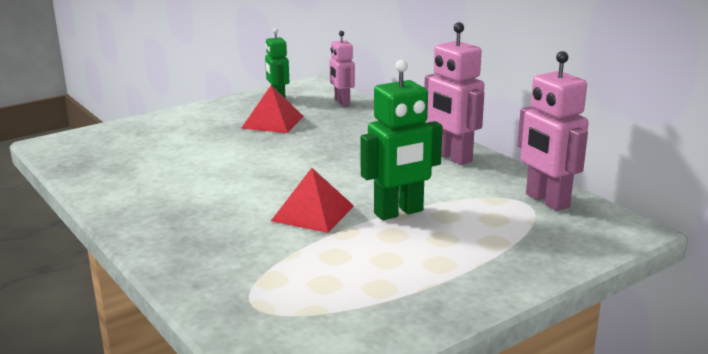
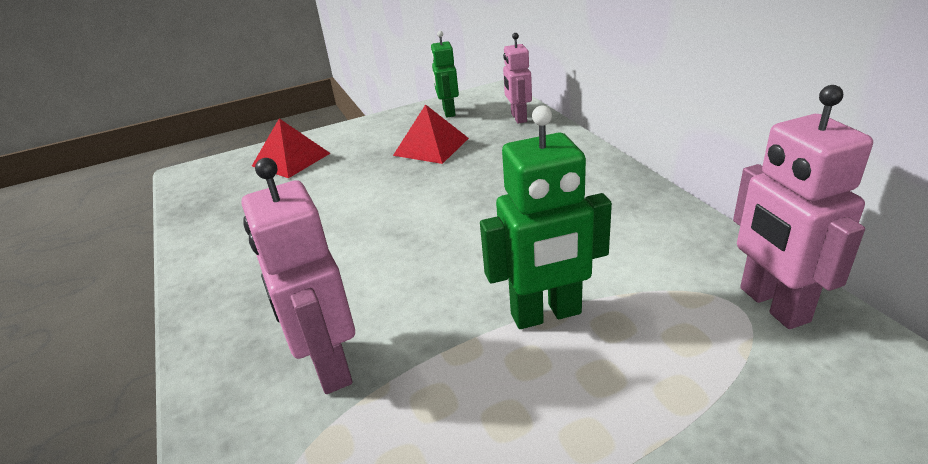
camera: 15 degrees right, 10 degrees up
red pyramid [271,168,354,233] -> red pyramid moved to [252,118,330,178]
pink robot [424,22,484,165] -> pink robot moved to [242,158,355,394]

